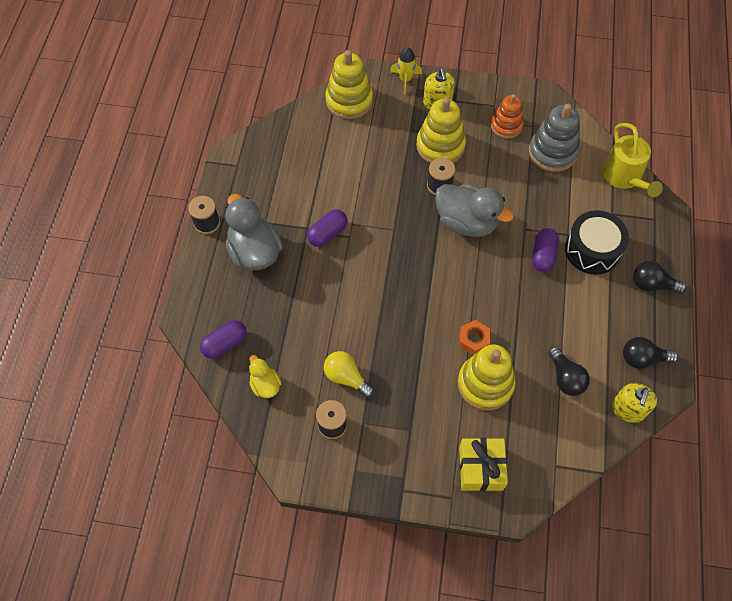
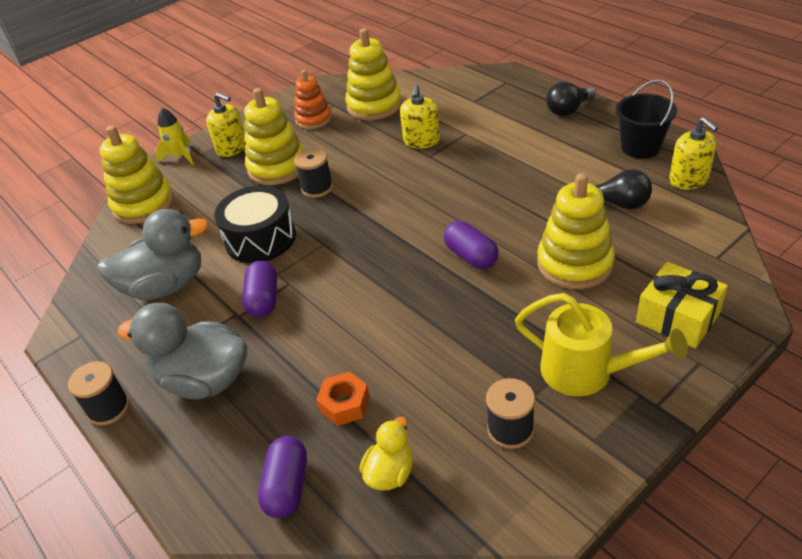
camera: 45 degrees left, 20 degrees down
yellow duck [249,355,282,398] -> yellow duck turned 105 degrees clockwise [359,417,413,490]
yellow light bulb [324,351,374,397] -> none
grey duck [435,184,514,237] -> grey duck moved to [97,209,209,300]
orange nut [459,320,490,355] -> orange nut moved to [316,372,370,426]
grey stacking toy [529,104,580,172] -> yellow stacking toy [345,28,402,120]
purple capsule [532,228,559,272] -> purple capsule moved to [444,221,499,269]
black drum [565,210,629,275] -> black drum moved to [215,185,296,263]
yellow watering can [602,123,663,197] -> yellow watering can moved to [515,293,688,396]
black light bulb [623,337,678,369] -> black bucket [616,79,677,159]
none -> yellow soap dispenser [400,84,440,149]

